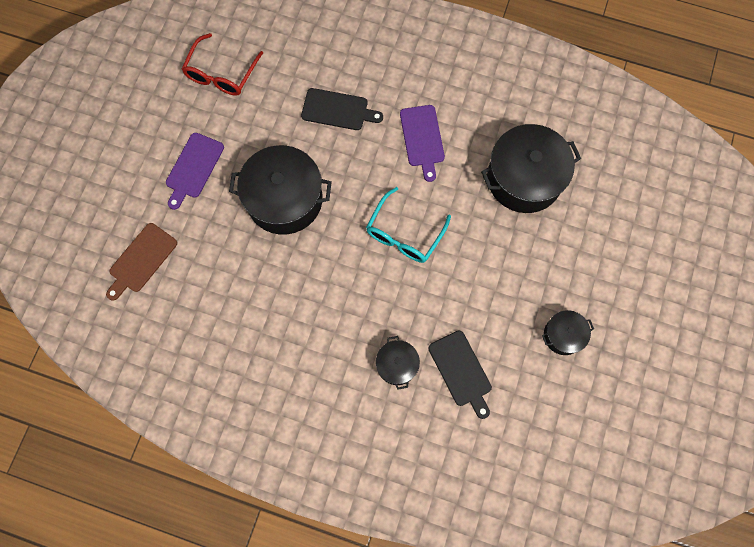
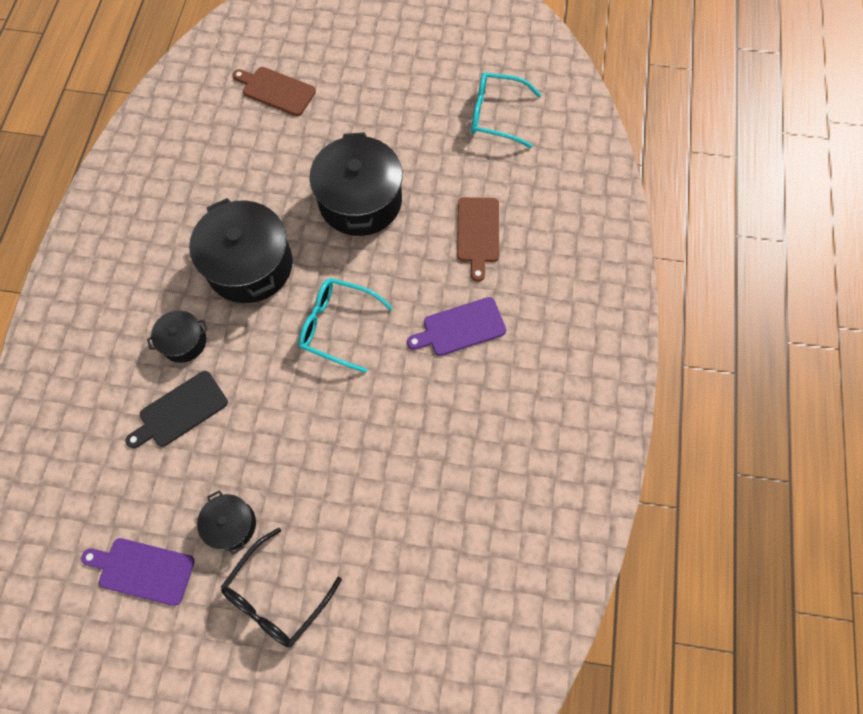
camera: 80 degrees right, 5 degrees down
purple cutting board [166,133,224,210] -> purple cutting board moved to [81,538,195,606]
red glasses [182,33,263,96] -> turquoise glasses [471,72,541,148]
black cutting board [301,88,383,130] -> brown cutting board [457,197,499,282]
black pot [481,124,581,213] -> black pot moved to [189,198,293,303]
none -> black glasses [221,528,342,647]

